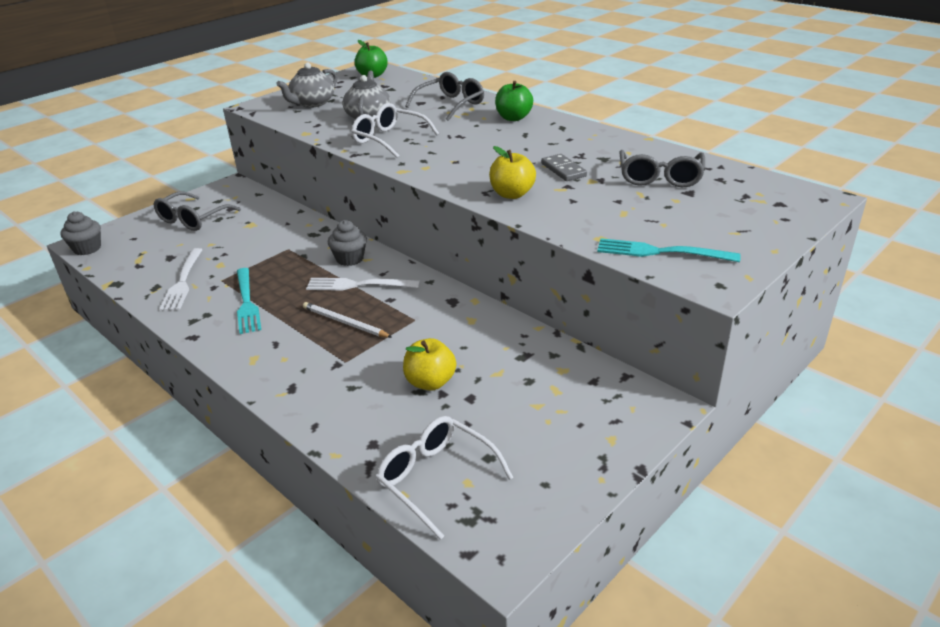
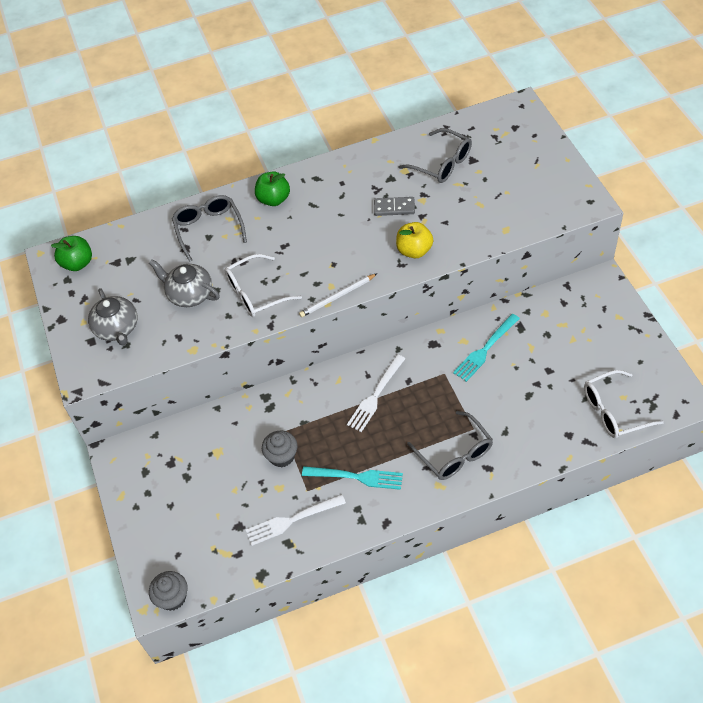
camera: 60 degrees left, 20 degrees up
grey glasses [153,191,241,231] -> grey glasses moved to [407,411,493,480]
white fork [159,248,203,311] -> white fork turned 135 degrees clockwise [246,494,346,546]
white pencil [303,302,392,338] -> white pencil moved to [299,273,378,317]
grey cupcake [328,220,367,266] -> grey cupcake moved to [262,431,297,467]
yellow apple [403,338,456,391] -> none
turquoise fork [597,238,741,262] -> turquoise fork moved to [453,314,520,382]

